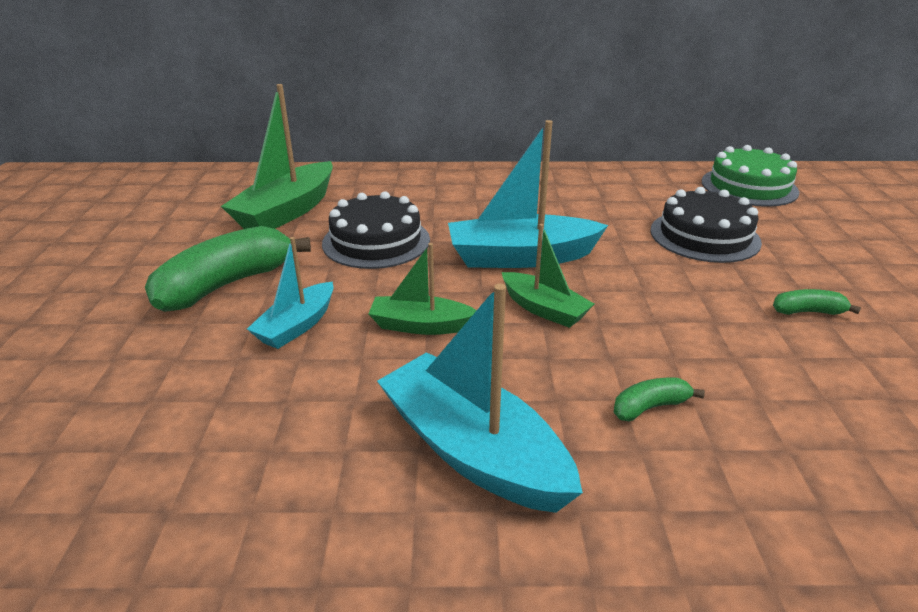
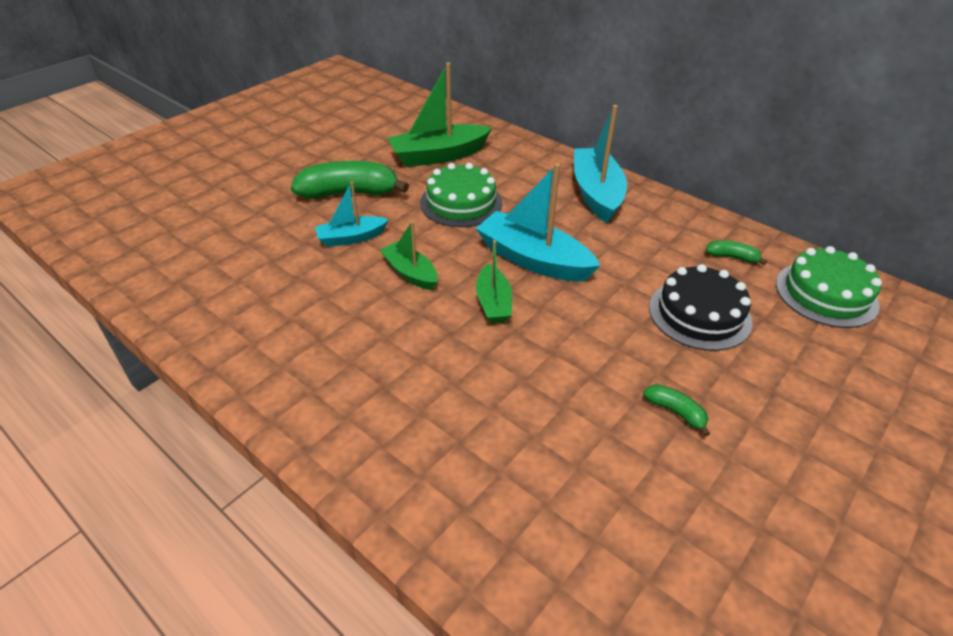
camera: 40 degrees right, 10 degrees up
black cake [322,191,430,269] -> green cake [420,163,502,227]
turquoise boat [377,284,583,513] -> turquoise boat moved to [574,105,627,223]
green banana [613,378,705,422] -> green banana moved to [706,241,767,265]

